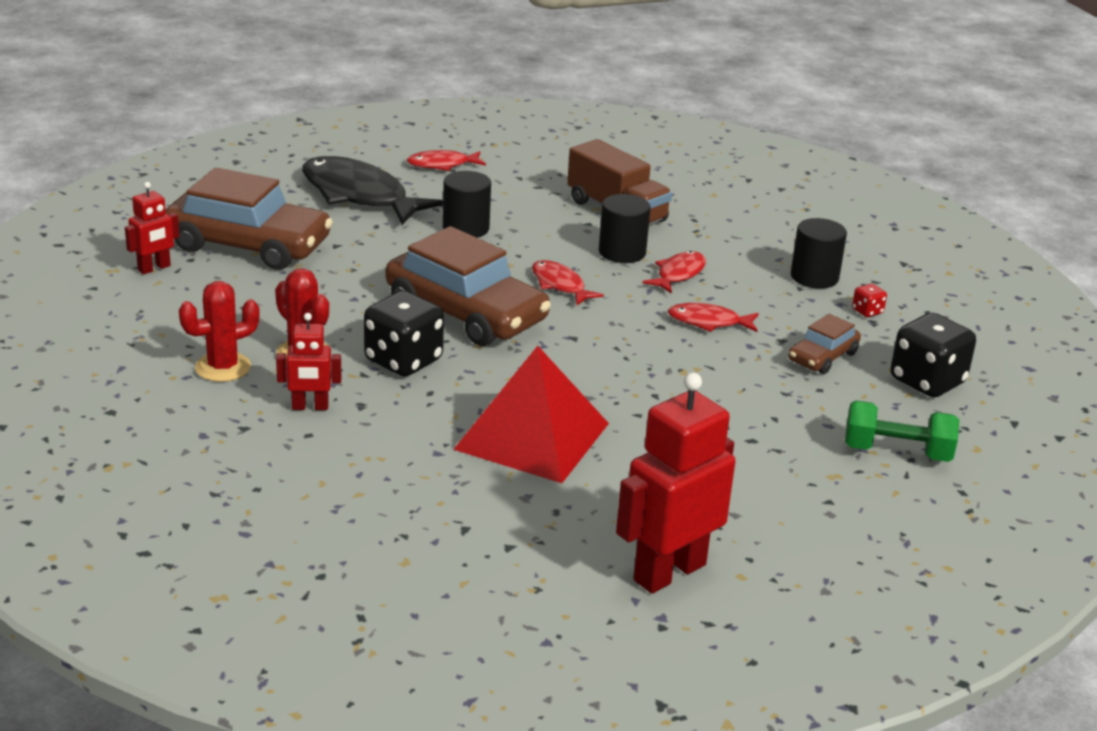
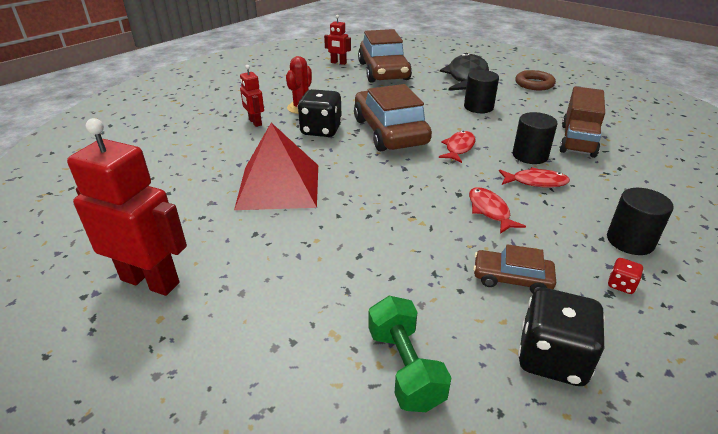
camera: 65 degrees right, 5 degrees up
red cactus [179,281,260,382] -> none
brown car [386,226,551,346] -> brown car turned 150 degrees clockwise [354,84,432,151]
red fish [407,150,486,171] -> brown ring [515,70,556,90]

